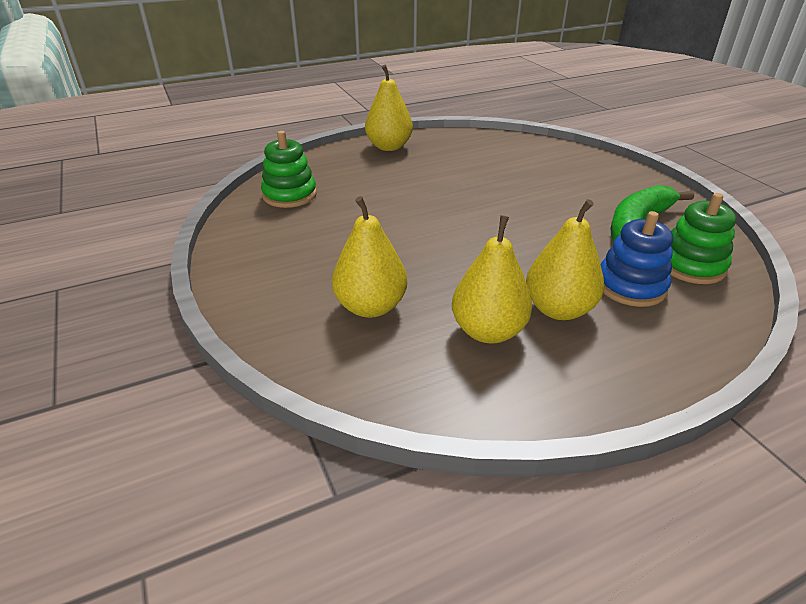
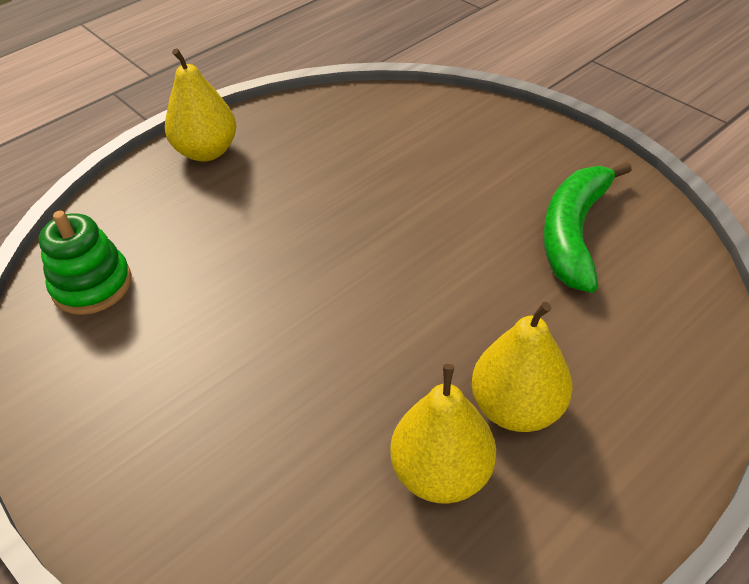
camera: 15 degrees left, 10 degrees up
yellow pear [332,196,407,318] -> none
blue stacking toy [601,211,673,307] -> none
green stacking toy [670,193,736,284] -> none

